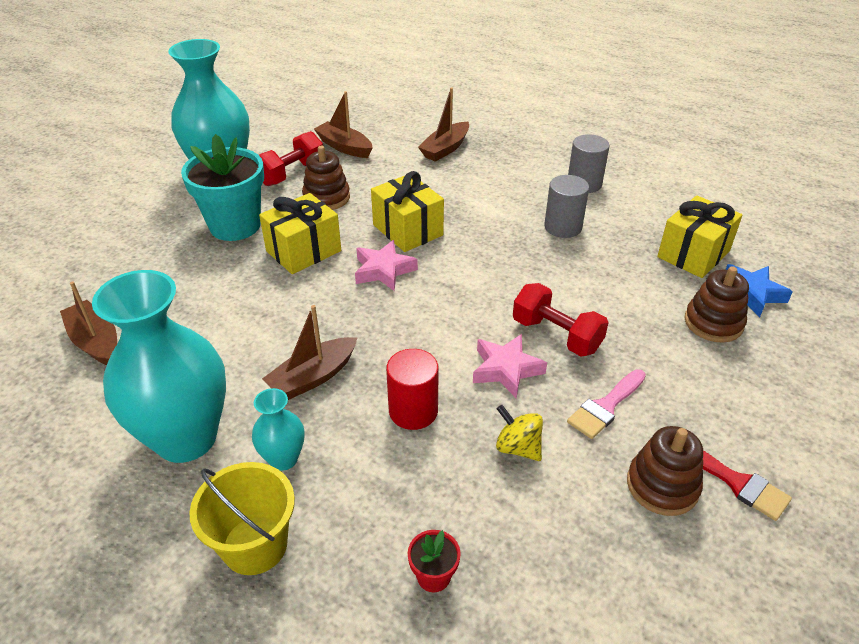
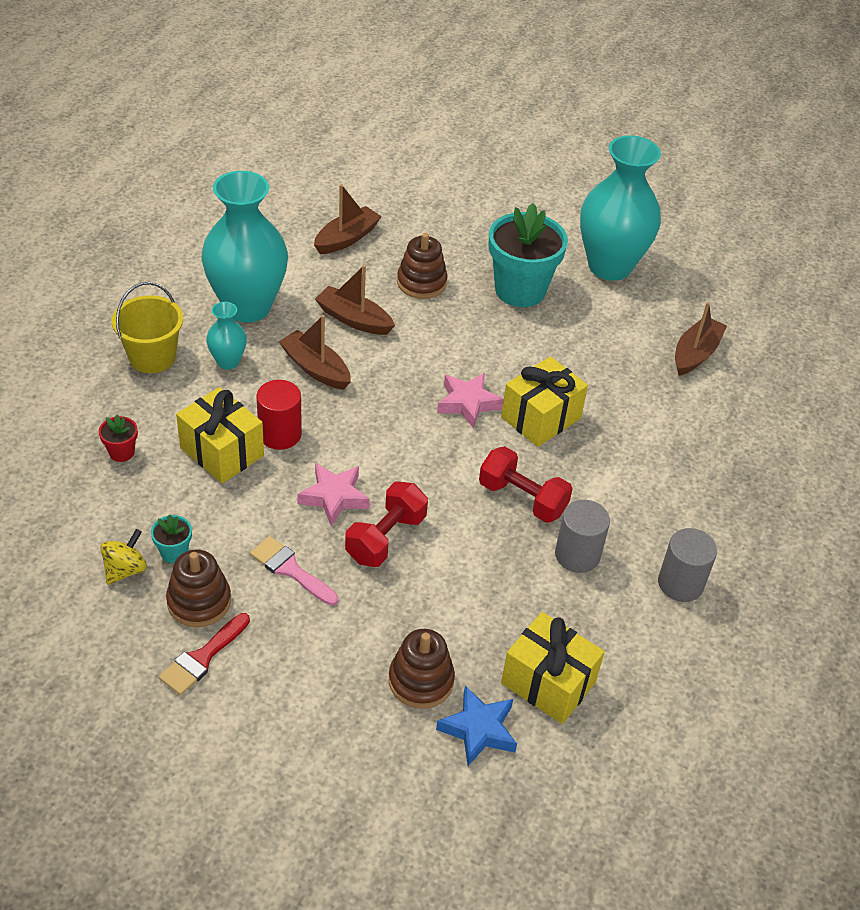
camera: 80 degrees right, 5 degrees up
red dumbbell [259,131,323,186] -> red dumbbell moved to [479,446,573,523]
yellow gift [259,193,341,274] -> yellow gift moved to [176,387,264,483]
brown stacking toy [302,146,350,210] -> brown stacking toy moved to [397,233,448,299]
brown boat [418,87,469,162] -> brown boat moved to [315,265,395,335]
yellow spinning top [496,405,543,461] -> yellow spinning top moved to [100,529,147,585]
none -> turquoise flower pot [151,515,192,563]

